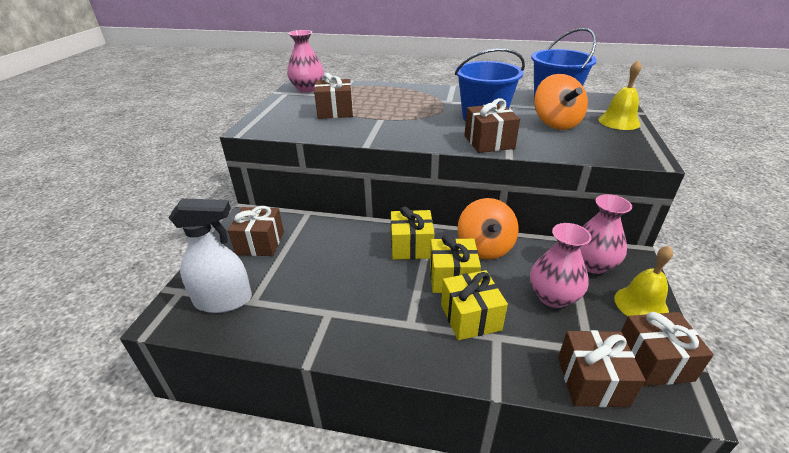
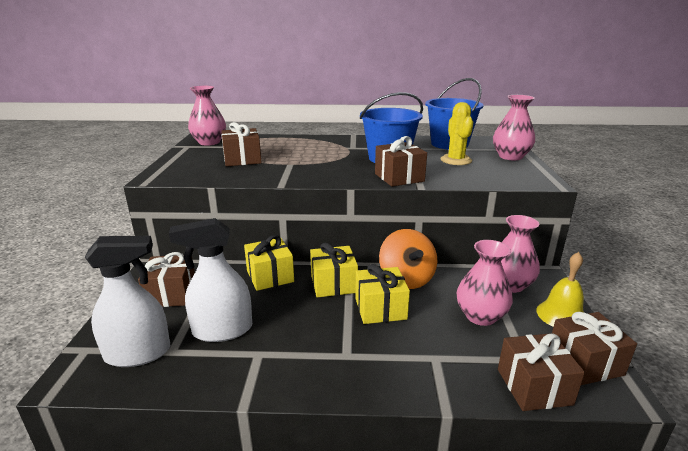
camera: 10 degrees left, 10 degrees down
yellow gift [441,270,508,340] -> yellow gift moved to [244,235,294,291]
orange spinning top [534,74,588,130] -> yellow cactus [440,102,473,165]
yellow bell [598,60,642,130] -> pink vase [493,95,535,160]
none -> white spray bottle [169,218,252,342]

